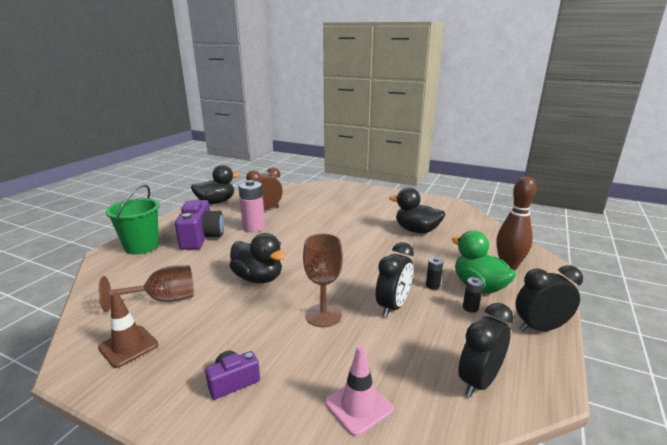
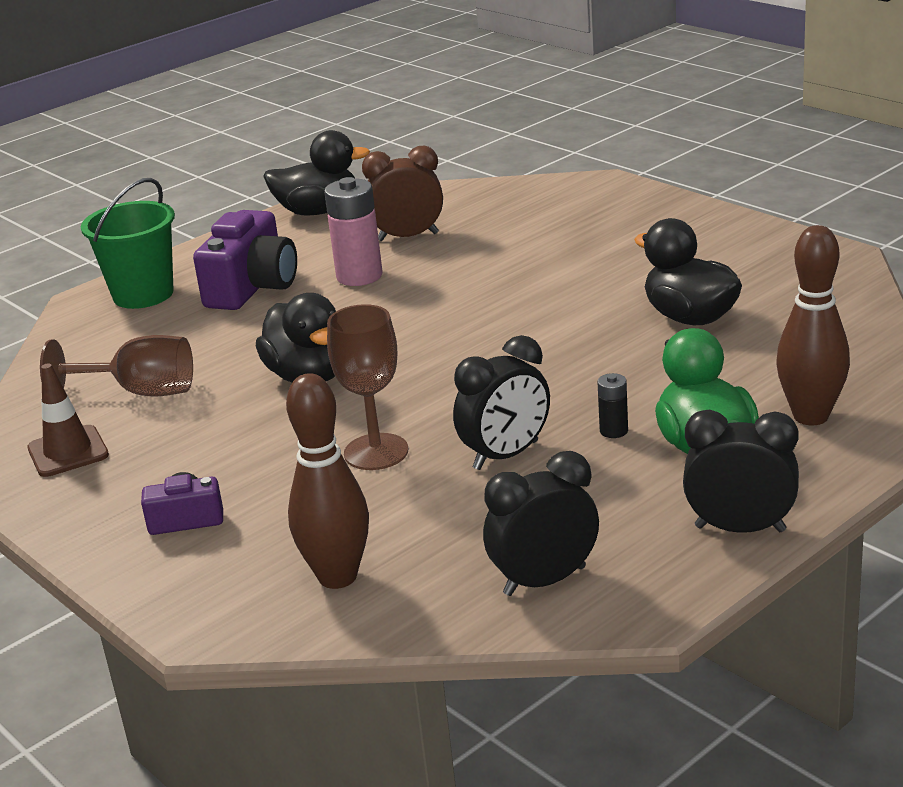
camera: 25 degrees right, 5 degrees up
pink traffic cone [325,345,394,436] -> brown bowling pin [286,373,369,589]
black battery [463,277,483,313] -> none

